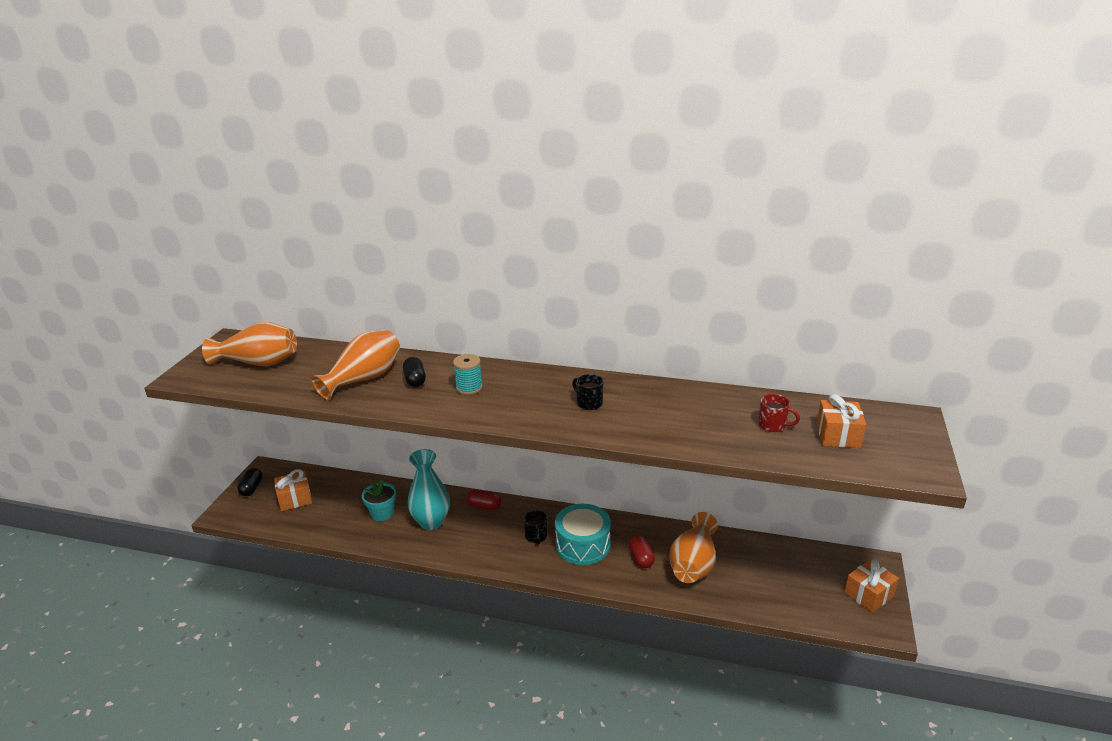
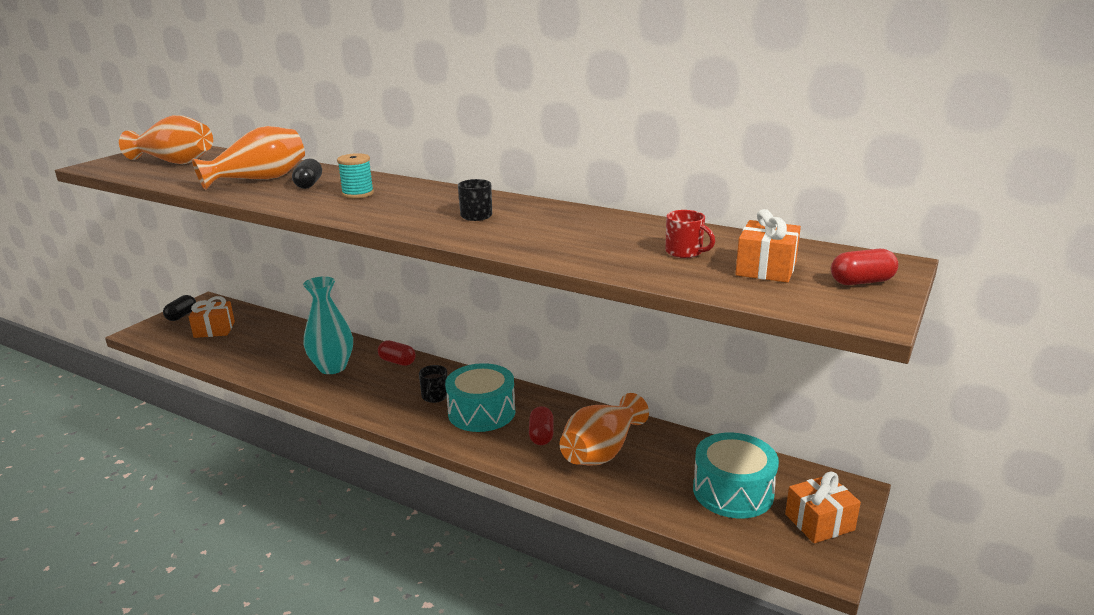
camera: 15 degrees right, 5 degrees down
turquoise flower pot [362,479,396,521] -> none
none -> turquoise drum [693,433,779,518]
none -> red capsule [831,249,898,285]

